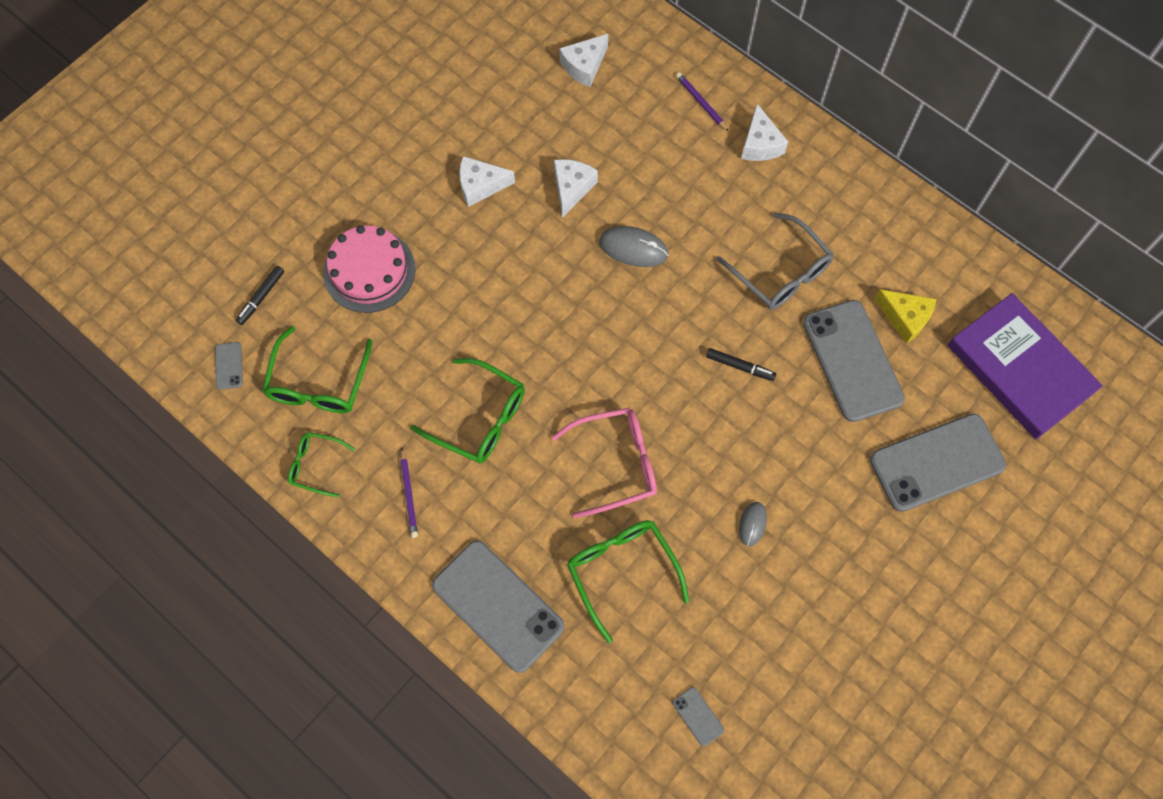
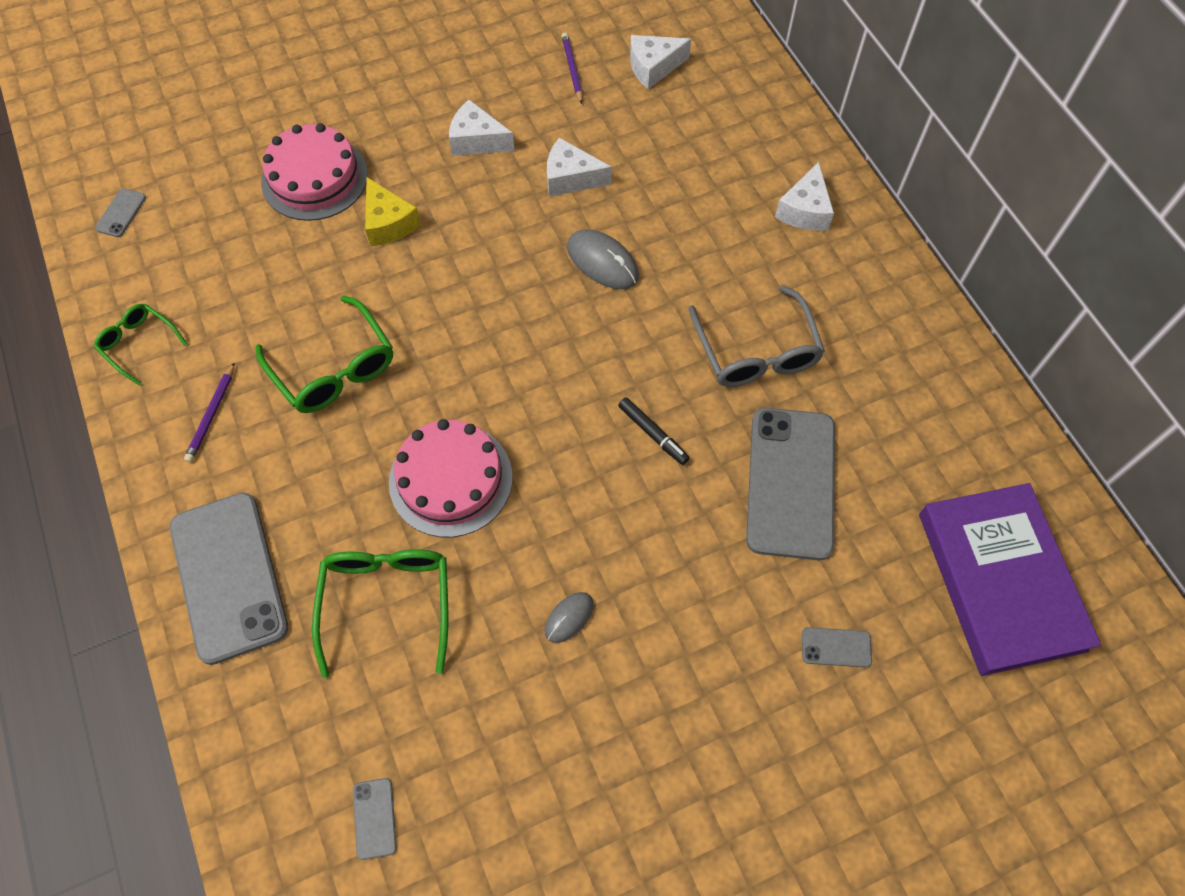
camera: 25 degrees right, 5 degrees down
black marker [236,266,284,325] -> none
green glasses [262,326,373,413] -> none
pink glasses [552,408,657,518] -> pink cake [389,419,513,537]
white cheese [554,159,598,218] -> white cheese turned 120 degrees counterclockwise [547,138,612,197]
purple pencil [676,72,729,132] -> purple pencil moved to [562,33,583,104]
grey phone [870,414,1006,512] -> grey phone [802,627,872,667], size x0.40
yellow cheese [875,289,936,344] -> yellow cheese moved to [365,177,421,246]

